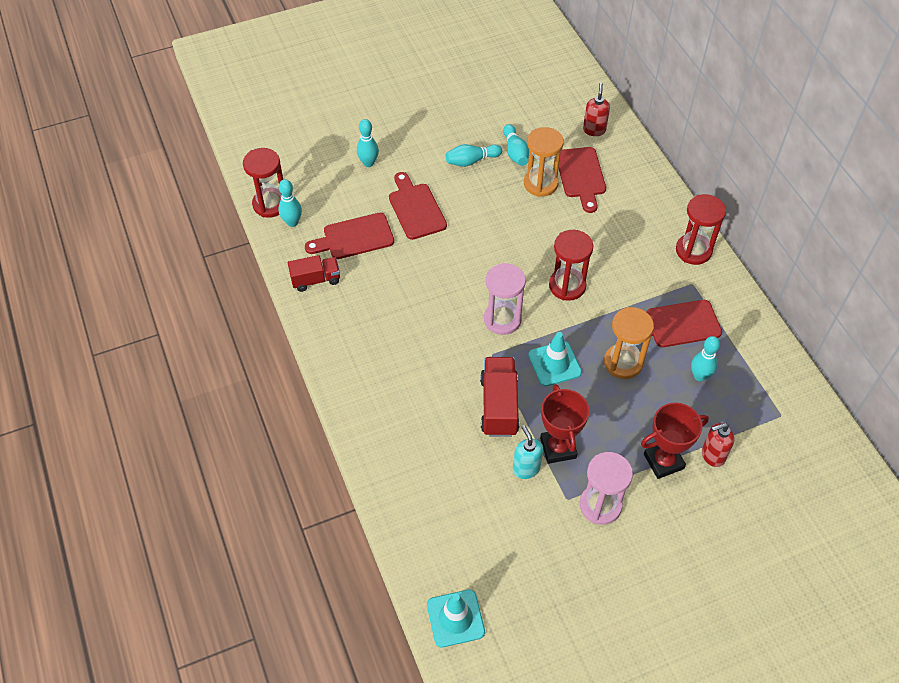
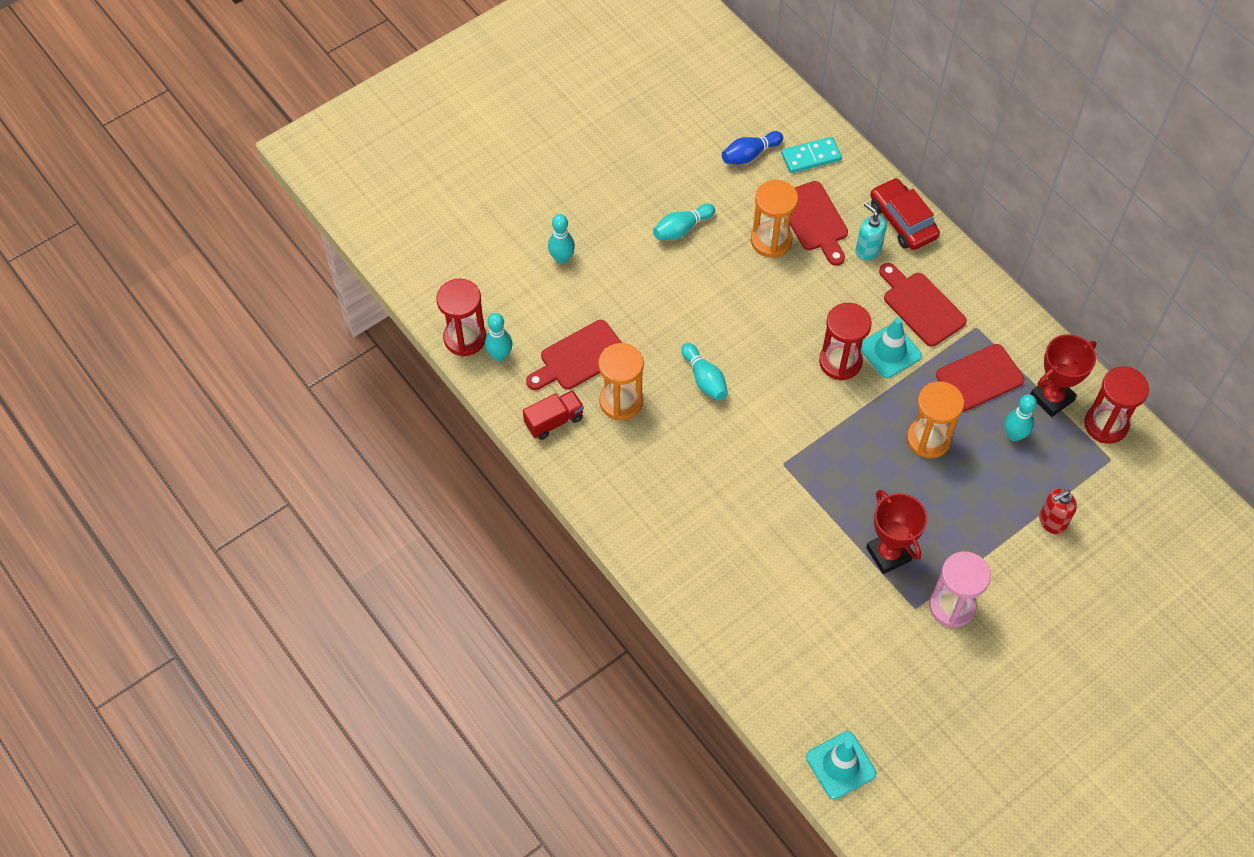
camera: 15 degrees left, 5 degrees up
red cutting board [389,172,447,240] -> red cutting board moved to [879,263,967,347]
red truck [480,357,519,437] -> none
pink hourglass [484,263,526,335] -> none
turquoise bowling pin [503,124,529,166] -> turquoise bowling pin moved to [681,343,728,401]
turquoise soap dispenser [513,425,543,479] -> turquoise soap dispenser moved to [855,202,887,260]
turquoise traffic cone [528,332,582,386] -> turquoise traffic cone moved to [861,318,922,378]
red soap dispenser [583,83,610,136] -> turquoise domino [781,137,842,173]
red trophy [641,403,709,479] -> red trophy moved to [1030,334,1097,417]
red hourglass [676,194,726,265] -> red hourglass moved to [1084,367,1149,444]
none -> orange hourglass [598,343,644,420]
none -> blue bowling pin [722,131,783,164]
none -> red car [870,178,940,250]

